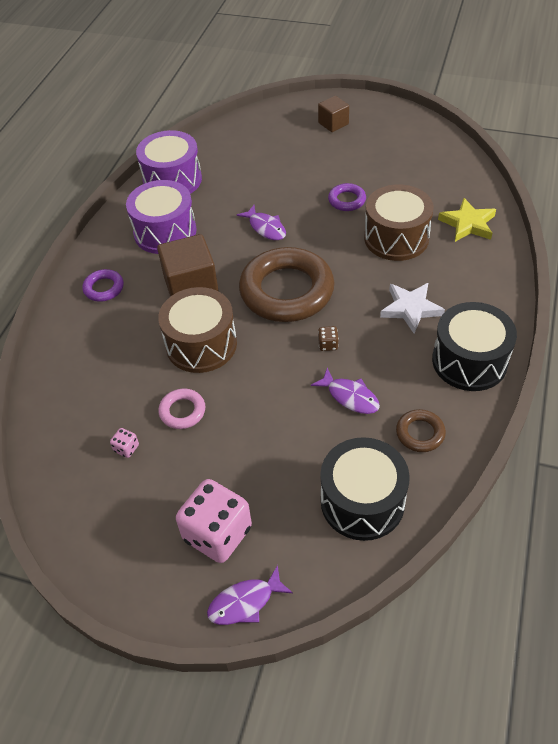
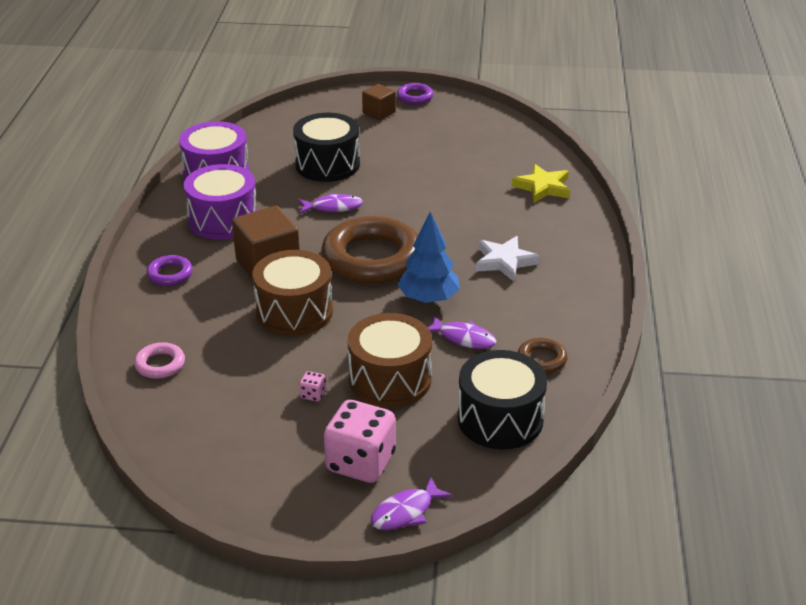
camera: 15 degrees left, 15 degrees down
pink dice [110,428,139,458] -> pink dice moved to [299,371,326,402]
pink ring [158,389,205,429] -> pink ring moved to [134,342,185,379]
purple fish [237,205,286,240] -> purple fish turned 45 degrees counterclockwise [298,193,363,214]
brown dice [318,326,339,351] -> blue tree [397,211,460,303]
purple ring [328,183,366,211] -> purple ring moved to [397,83,433,105]
brown drum [364,184,434,261] -> brown drum moved to [348,313,432,408]
black drum [432,302,517,391] -> black drum moved to [293,113,360,182]

